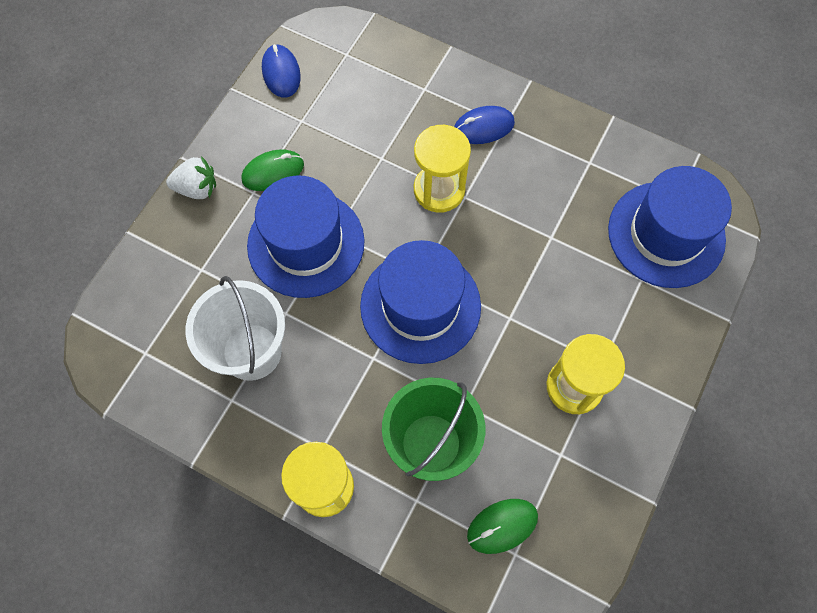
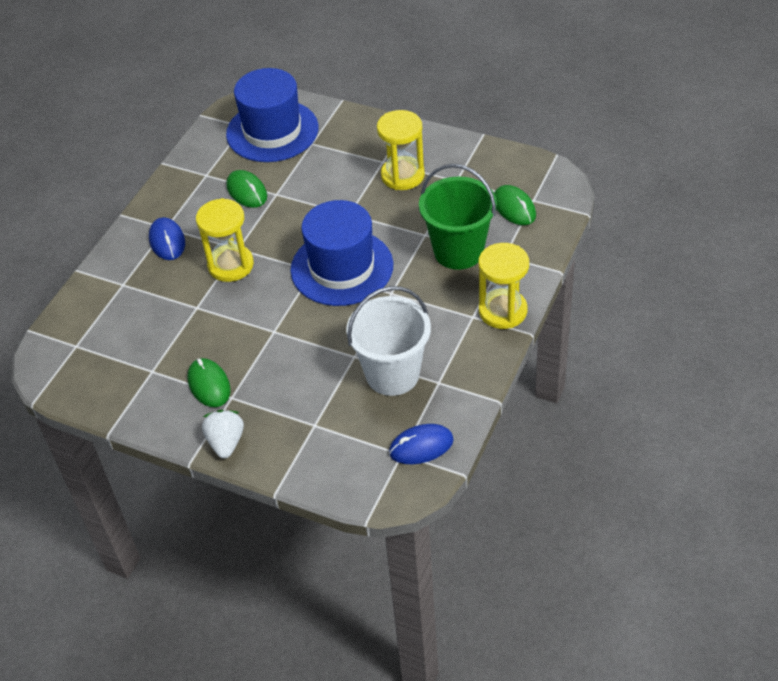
camera: 90 degrees left, 20 degrees down
blue hat [247,176,365,298] -> none
blue mouse [262,44,301,98] -> blue mouse moved to [389,424,454,464]
none -> green mouse [227,170,267,208]

